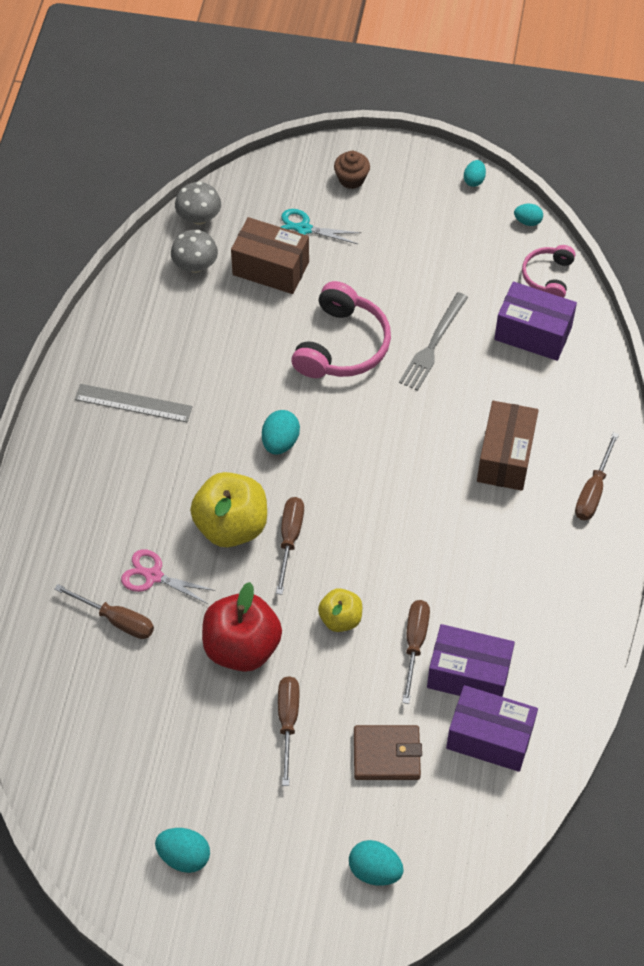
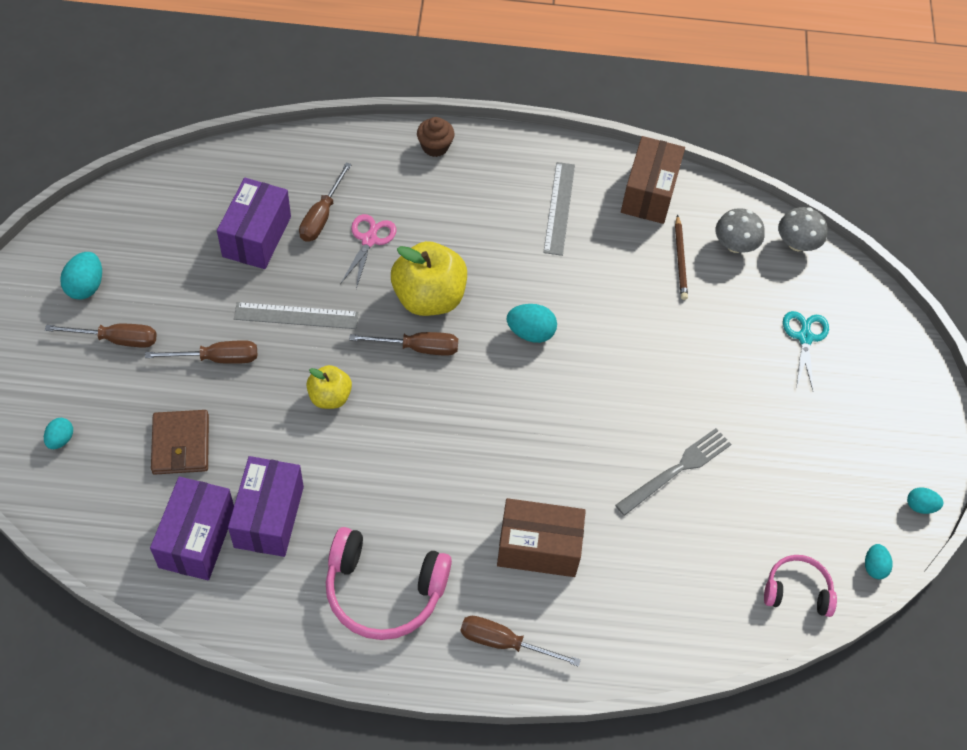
camera: 80 degrees right, 0 degrees up
red apple [202,582,282,672] -> grey ruler [234,302,359,329]
brown box [231,217,309,294] -> brown box moved to [621,136,685,224]
pink headphones [291,281,391,378] -> pink headphones moved to [326,527,452,640]
brown cupcake [334,151,370,189] -> brown cupcake moved to [417,117,454,157]
turquoise egg [349,840,404,886] -> turquoise egg [44,418,73,449], size x0.64
grey fork [399,292,468,391] -> grey fork turned 120 degrees clockwise [615,428,731,516]
brown screwdriver [402,600,430,704] -> brown screwdriver moved to [45,324,157,348]
purple box [494,282,577,361] -> purple box moved to [217,178,291,269]
none -> brown pencil [675,215,688,300]

